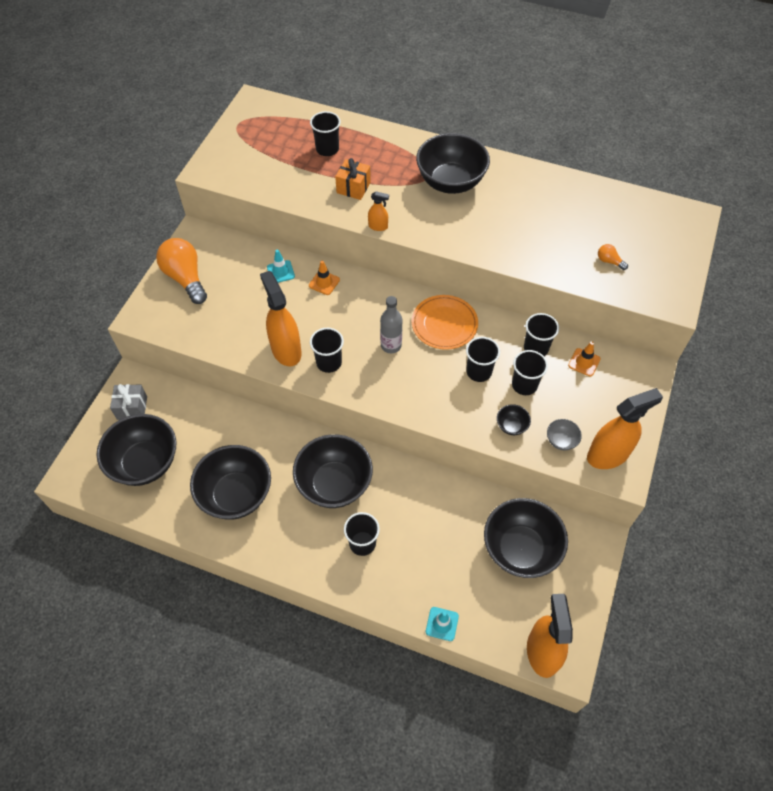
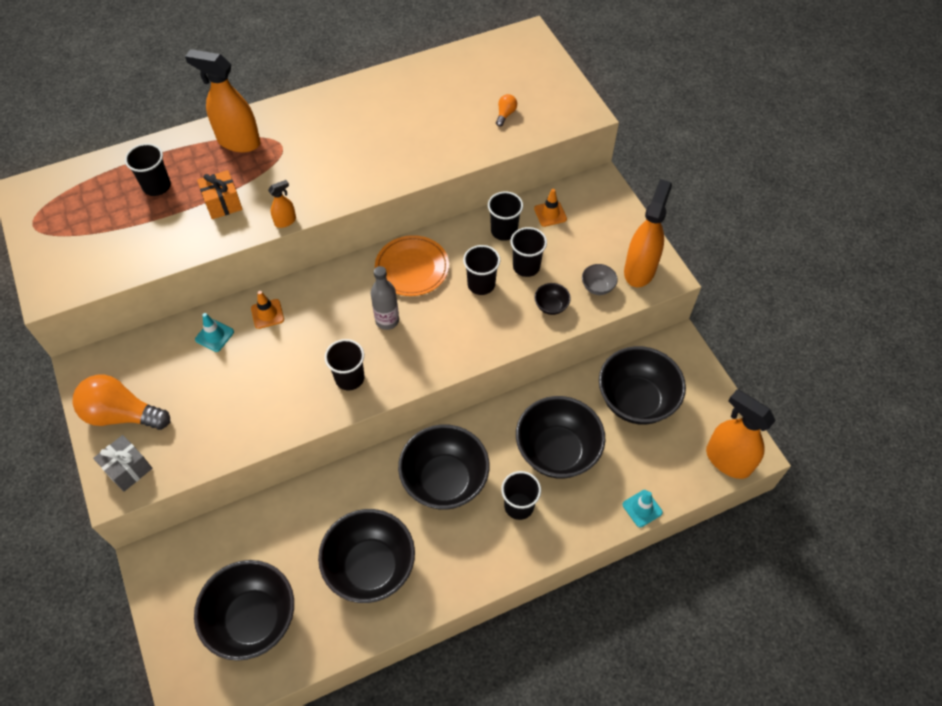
camera: 45 degrees left, 0 degrees up
grey gift [110,384,147,420] -> grey gift moved to [93,435,152,492]
orange spray bottle [260,271,302,366] -> orange spray bottle moved to [185,49,260,152]
black bowl [416,133,490,194] -> black bowl moved to [516,396,605,479]
orange light bulb [598,244,628,270] -> orange light bulb turned 120 degrees clockwise [496,94,517,127]

